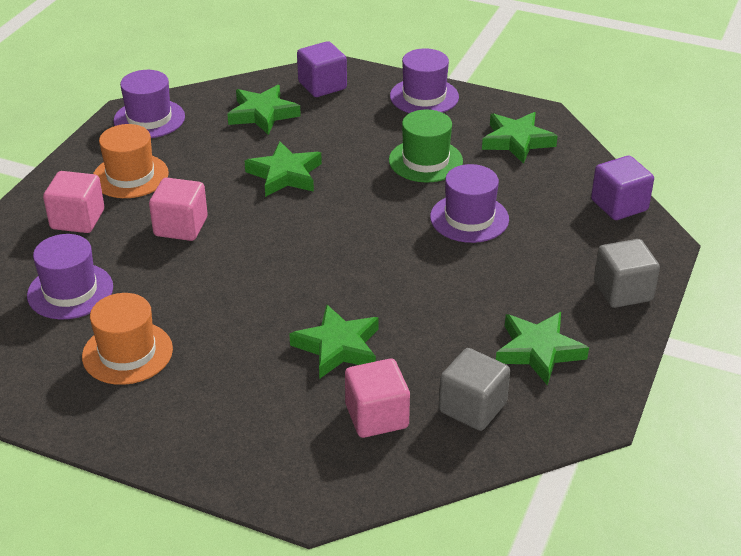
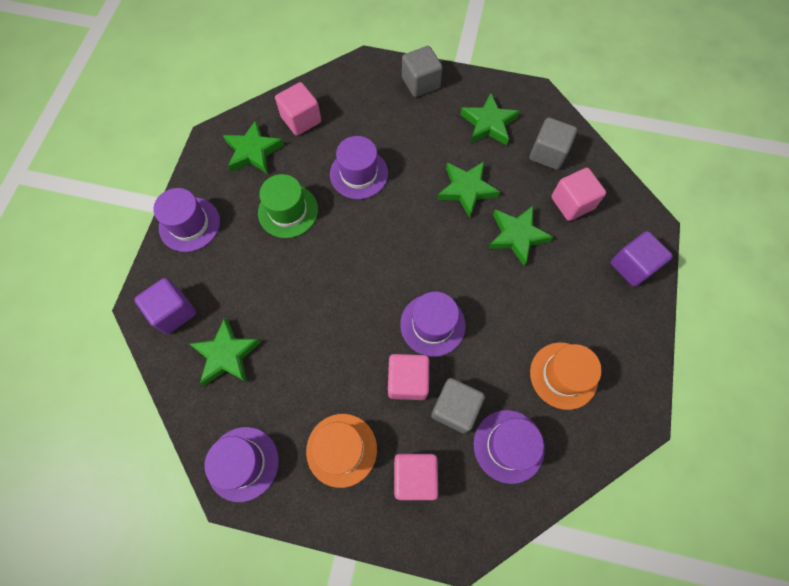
camera: 100 degrees left, 30 degrees up
green star [245,141,322,197] -> green star moved to [437,161,500,218]
purple cube [591,156,654,220] -> purple cube moved to [611,231,673,287]
none -> pink cube [275,82,321,136]
none -> purple hat [400,292,466,357]
none -> grey cube [431,378,485,434]

